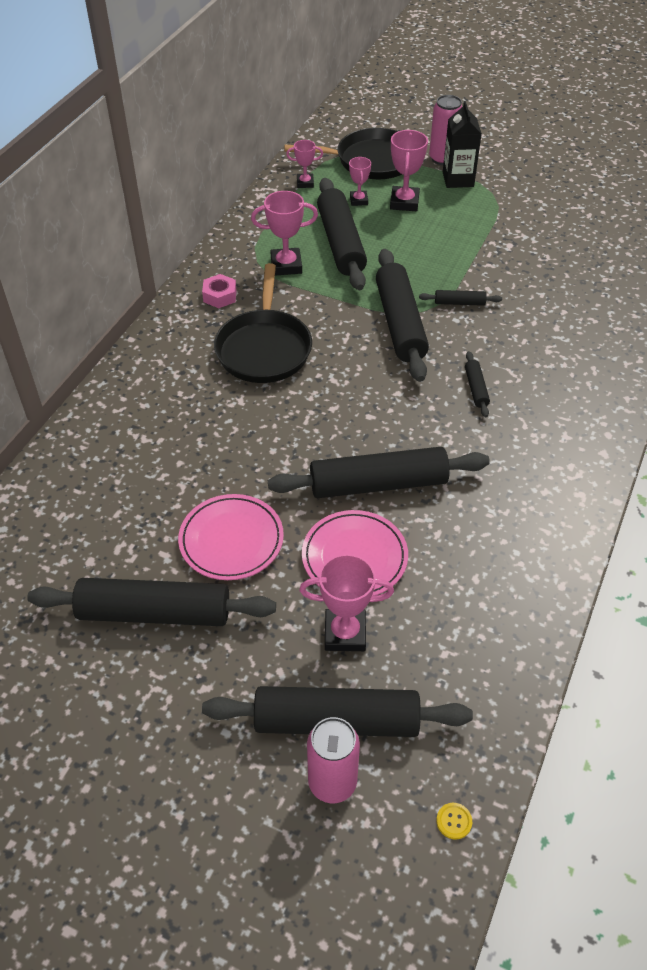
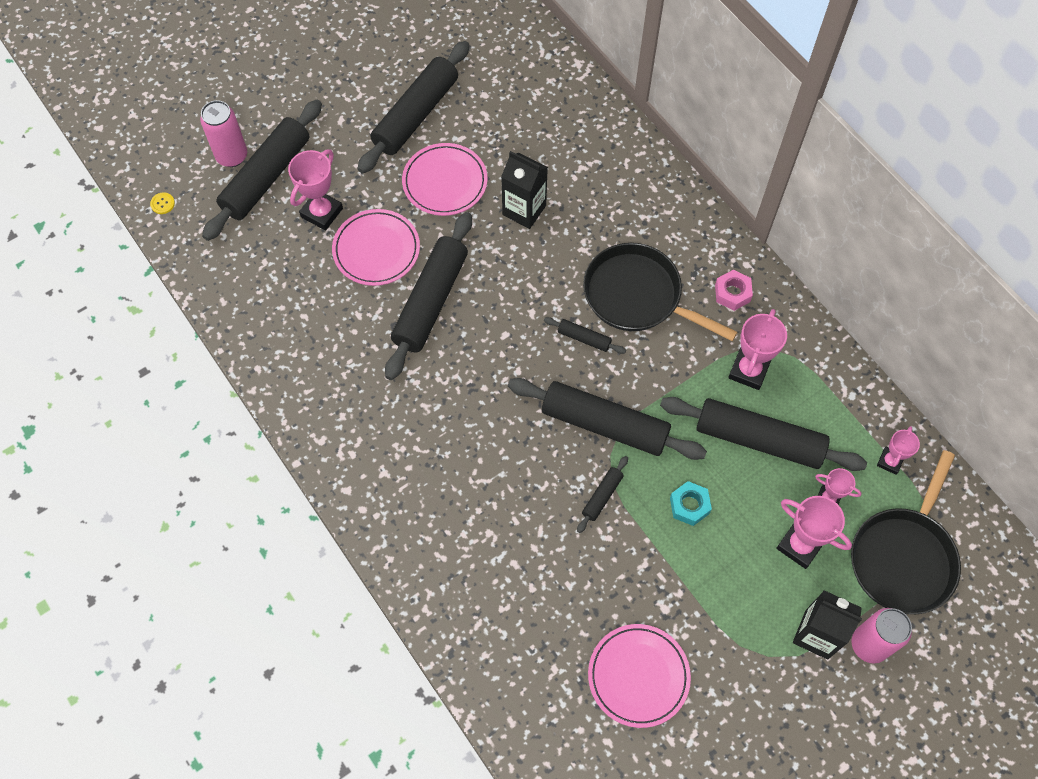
camera: 120 degrees right, 15 degrees up
black rolling pin [465,351,490,417] -> black rolling pin moved to [544,317,626,354]
none -> black carton [501,151,548,229]
none -> pink plate [588,624,691,728]
none -> turquoise nut [670,481,712,526]

